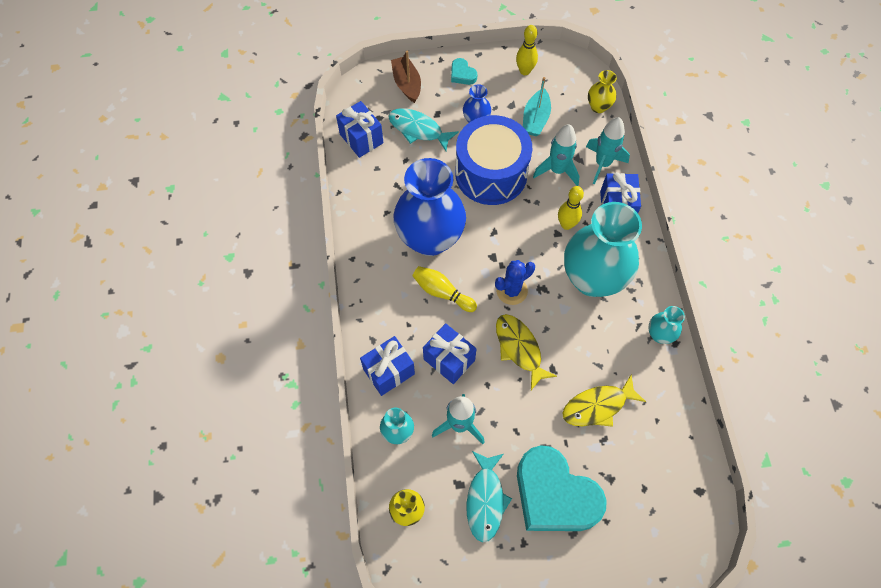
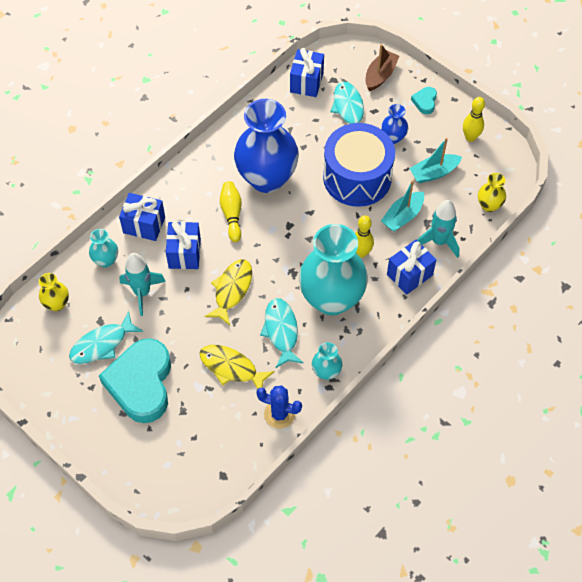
camera: 50 degrees right, 5 degrees down
blue cactus [495,260,535,305] -> blue cactus moved to [256,385,302,429]
turquoise rocket [533,124,579,186] -> turquoise boat [381,180,424,232]
none -> turquoise fish [260,298,303,368]

